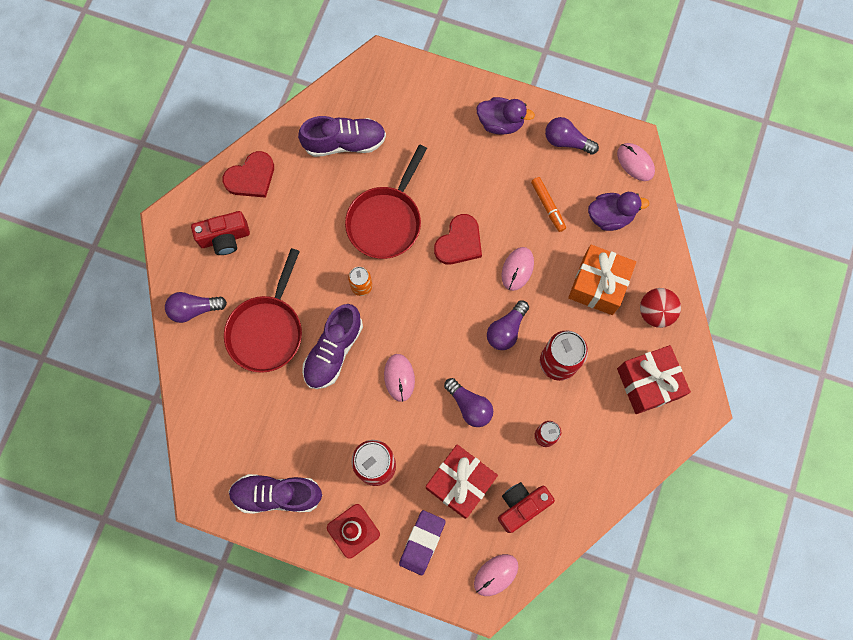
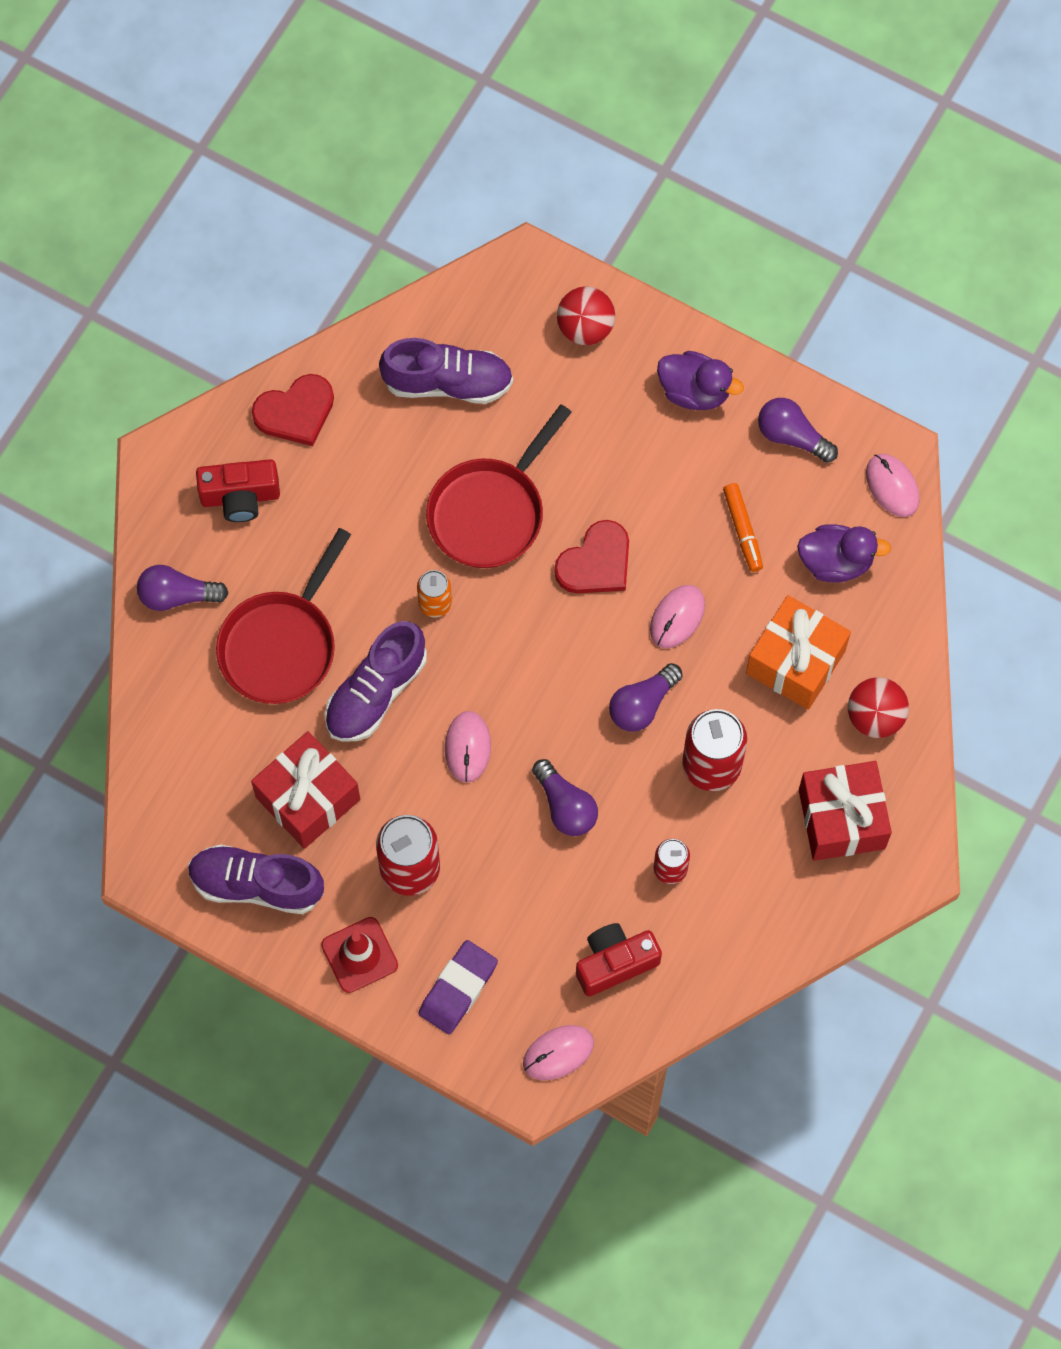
camera: 10 degrees right, 5 degrees down
red gift [426,444,498,519] -> red gift moved to [251,731,360,849]
none -> red ball [557,286,615,345]

